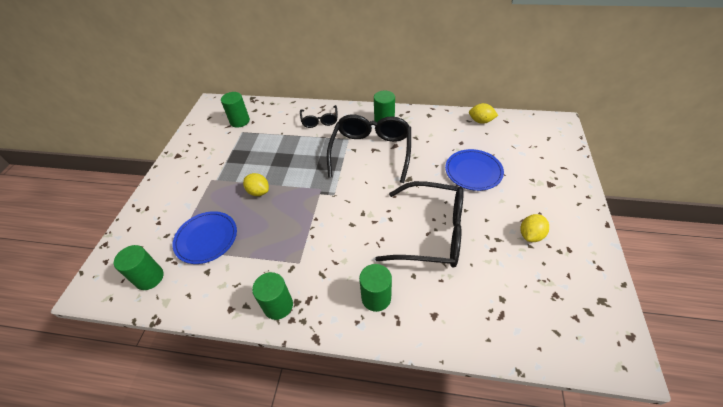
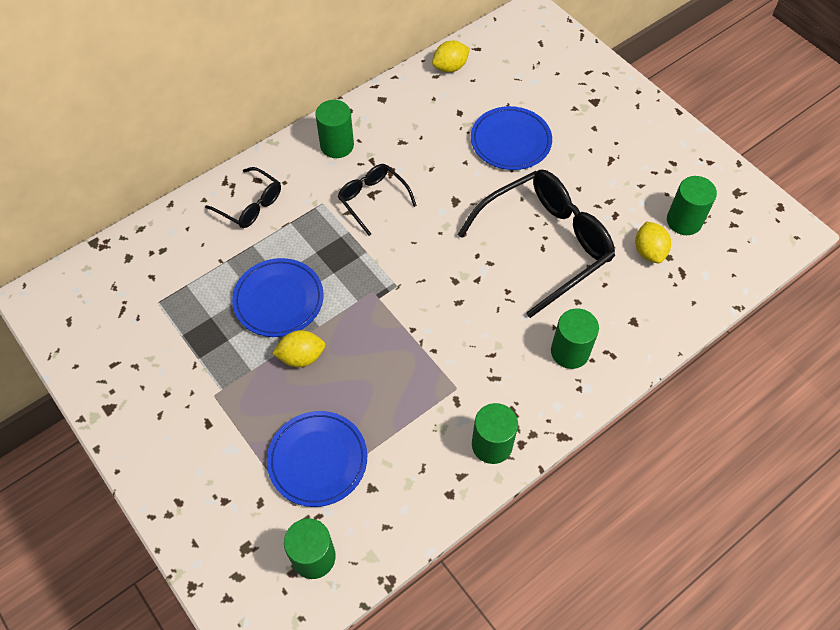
camera: 50 degrees left, 10 degrees up
green cylinder [221,92,250,128] -> green cylinder moved to [667,176,717,235]
black glasses [327,114,411,183] -> black glasses [338,164,417,236], size x0.52
yellow lemon [520,214,549,242] -> yellow lemon moved to [635,222,671,263]
none -> blue plate [232,258,324,337]

